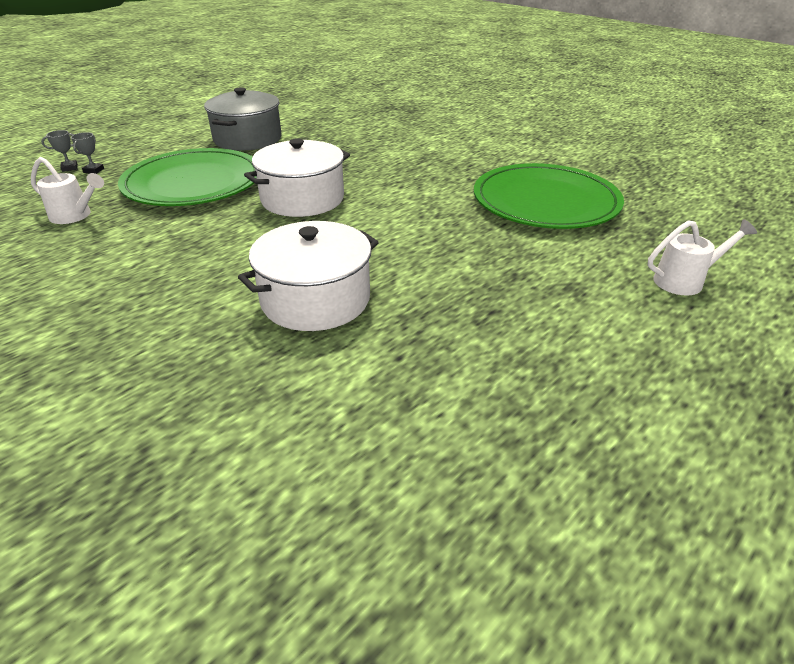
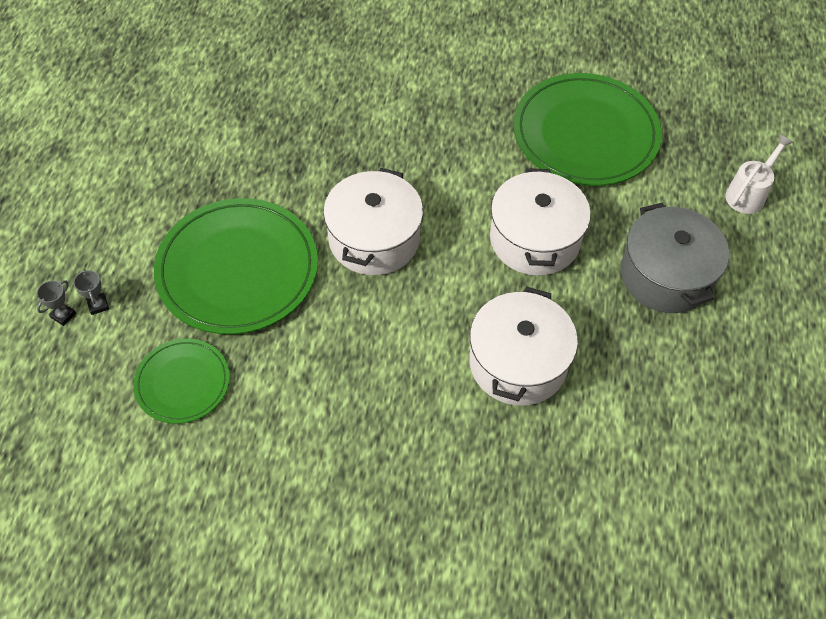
camera: 35 degrees left, 20 degrees up
white watering can [31,157,104,224] -> green plate [133,339,230,424]
grey pot [204,87,282,151] -> grey pot moved to [621,203,729,313]
none -> white pot [490,168,591,276]

